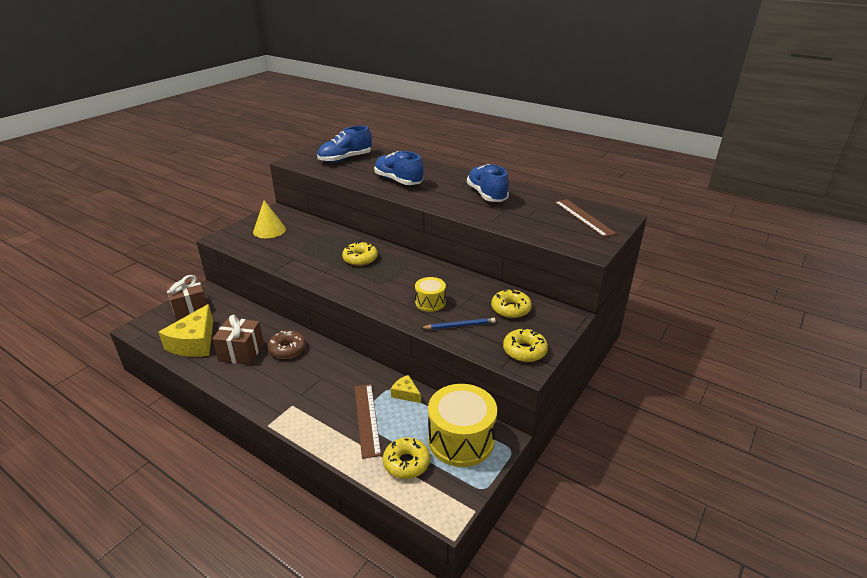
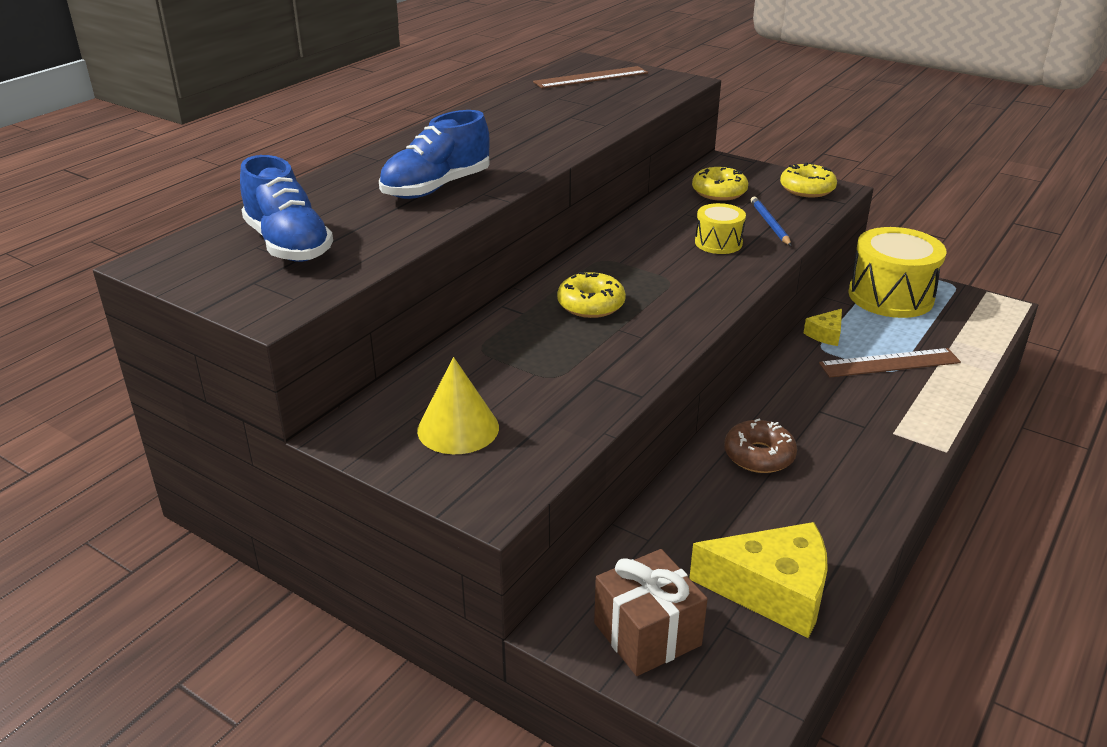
camera: 90 degrees left, 0 degrees up
brown gift [212,315,264,365] -> none
yellow donut [383,437,430,479] -> none
blue shoe [467,164,509,202] -> none

